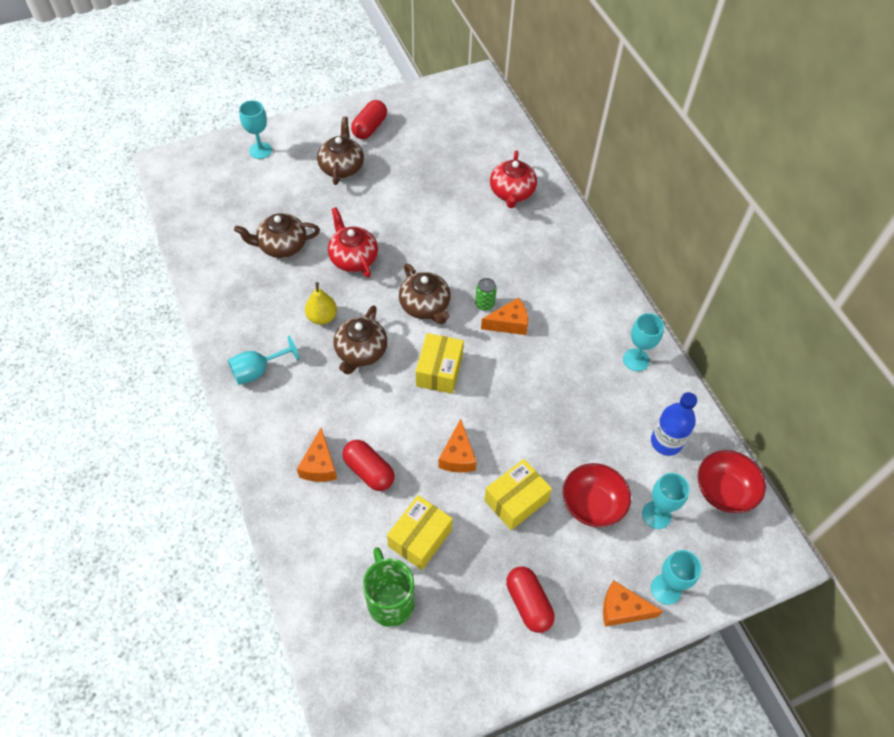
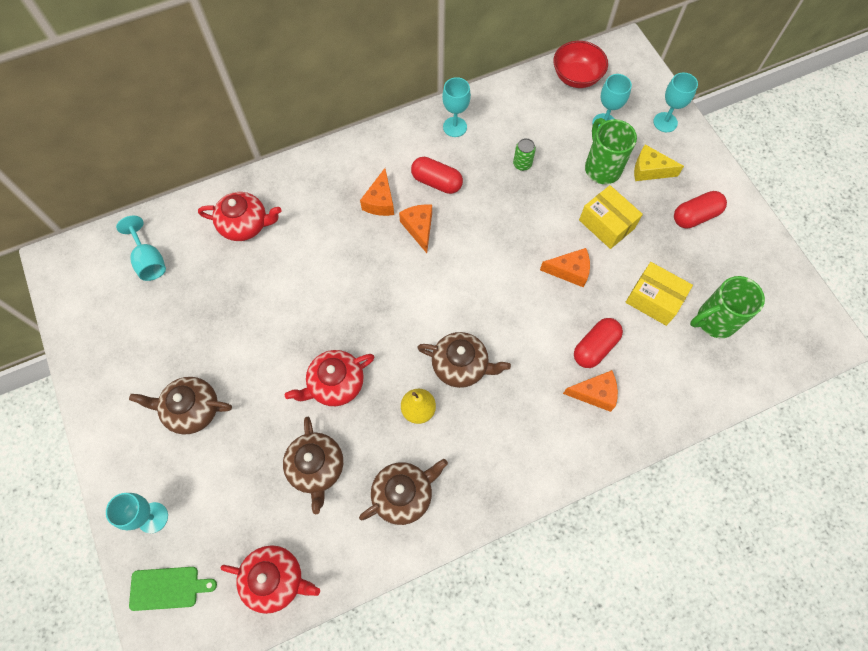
camera: 90 degrees left, 10 degrees up
turquoise goblet [228,336,300,385] -> turquoise goblet moved to [116,216,166,281]
red capsule [351,100,387,139] -> red capsule moved to [411,157,463,194]
brown teapot [399,263,451,324] -> brown teapot moved to [359,459,448,525]
yellow box [416,333,464,394] -> none
green can [475,278,497,311] -> green can moved to [513,138,536,171]
red bowl [563,463,631,527] -> green mug [585,118,637,184]
orange cheese [603,580,663,626] -> orange cheese moved to [360,168,394,216]
blue bottle [651,392,697,456] -> none
none -> green cutting board [129,567,217,611]
none -> red teapot [221,545,320,614]
none -> yellow cheese [634,144,684,181]

